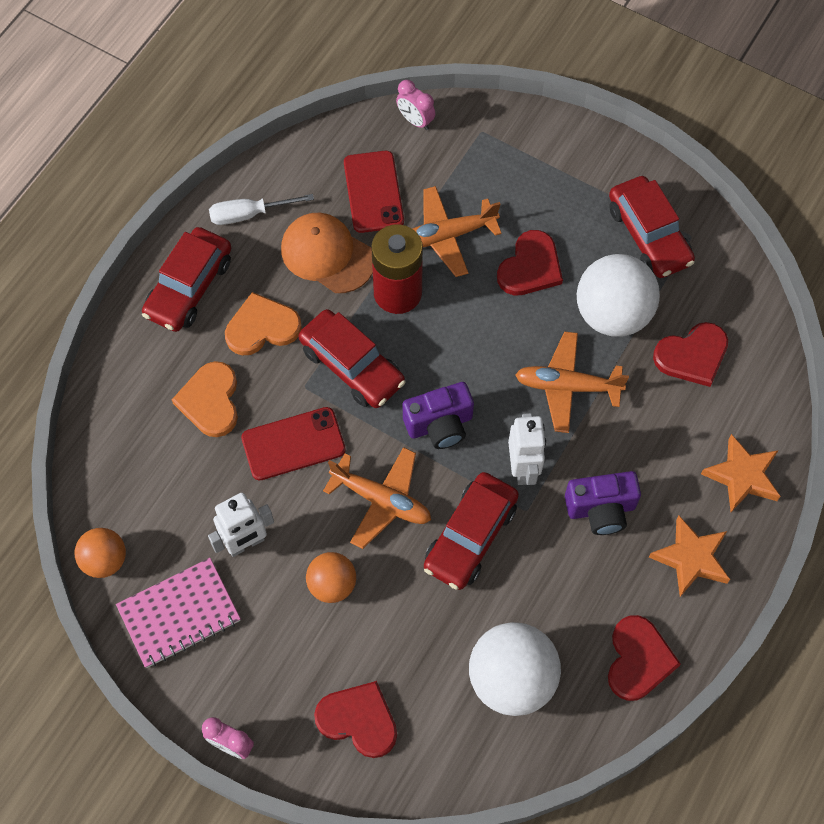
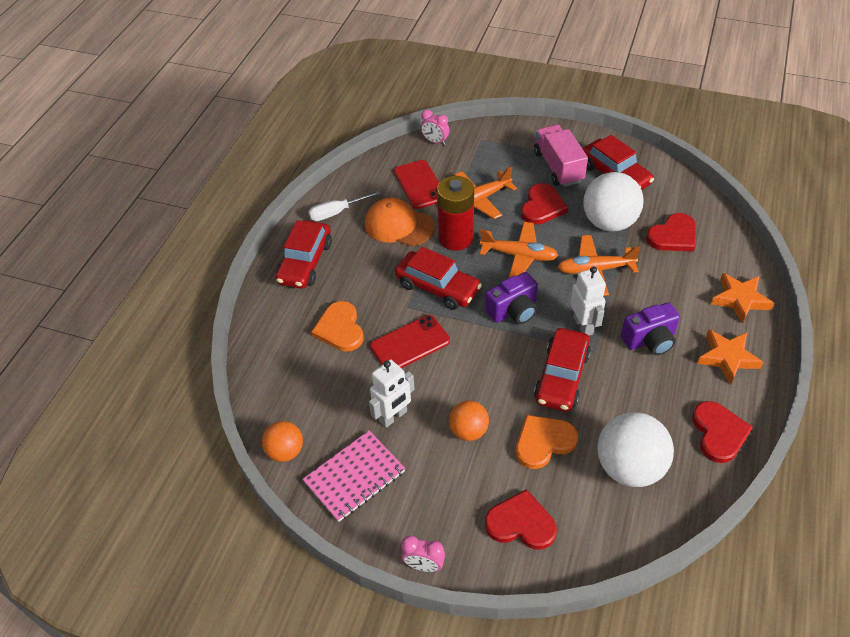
camera: 10 degrees left, 15 degrees down
orange heart [225,292,302,355] -> orange heart moved to [516,415,578,469]
orange plane [323,447,431,549] -> orange plane moved to [480,222,558,278]
none -> pink truck [534,125,588,187]

